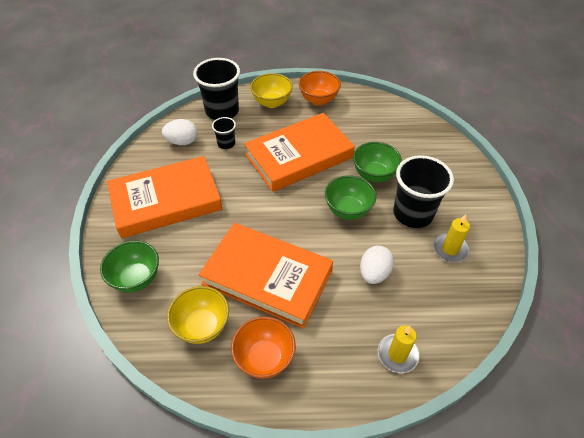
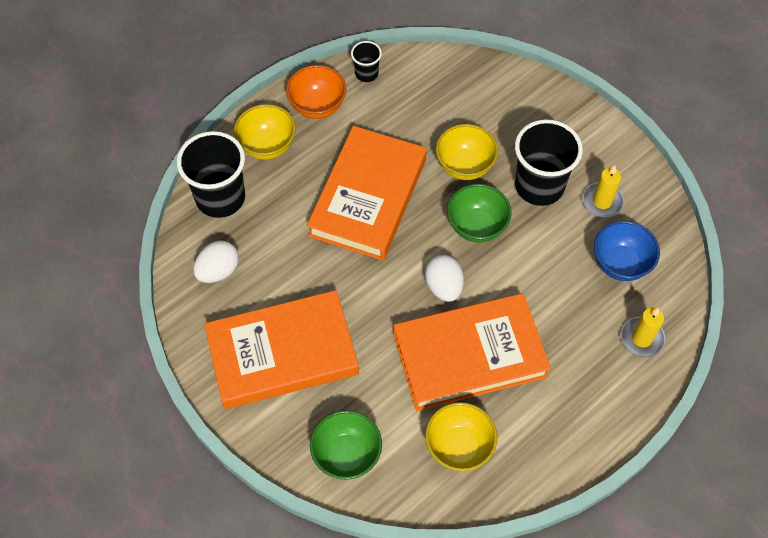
camera: 40 degrees left, 10 degrees up
orange book [107,156,222,238] -> orange book turned 45 degrees clockwise [204,290,359,409]
black cup [212,117,236,149] -> black cup moved to [351,41,382,82]
orange bowl [231,316,296,379] -> none
green bowl [353,142,402,182] -> yellow bowl [436,124,498,180]
white egg [360,246,394,284] -> white egg moved to [425,255,464,302]
none -> blue bowl [594,221,660,281]

